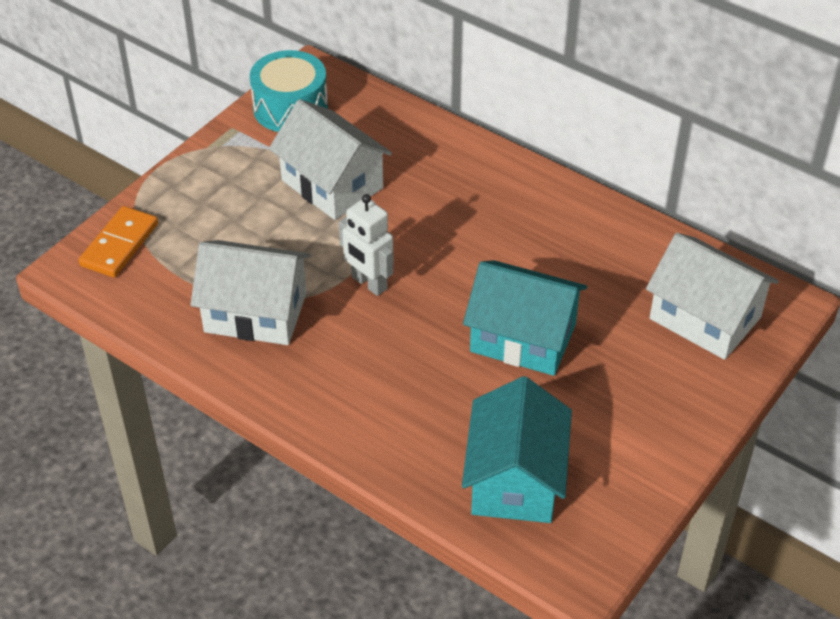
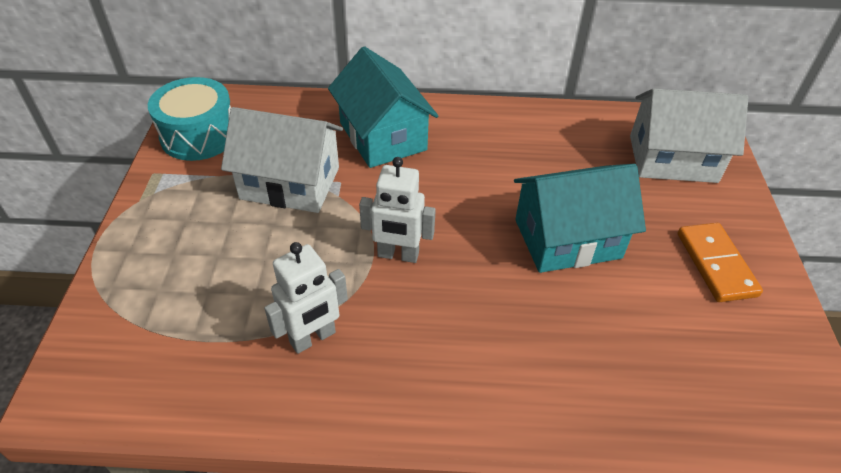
camera: 35 degrees left, 0 degrees up
orange domino [78,206,158,277] -> orange domino moved to [678,223,763,302]
white house [190,240,311,345] -> white robot [264,242,348,354]
turquoise house [462,376,572,523] -> turquoise house moved to [328,46,438,168]

